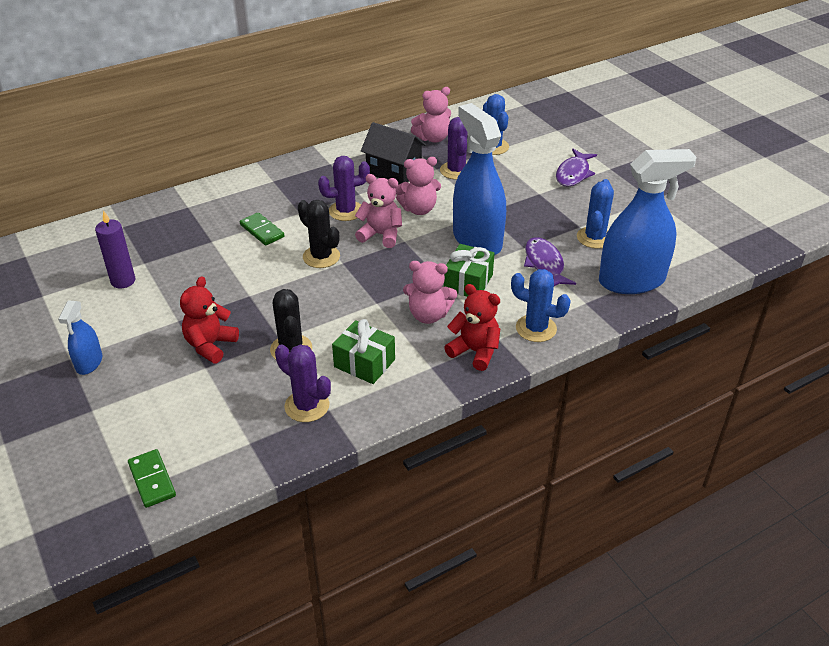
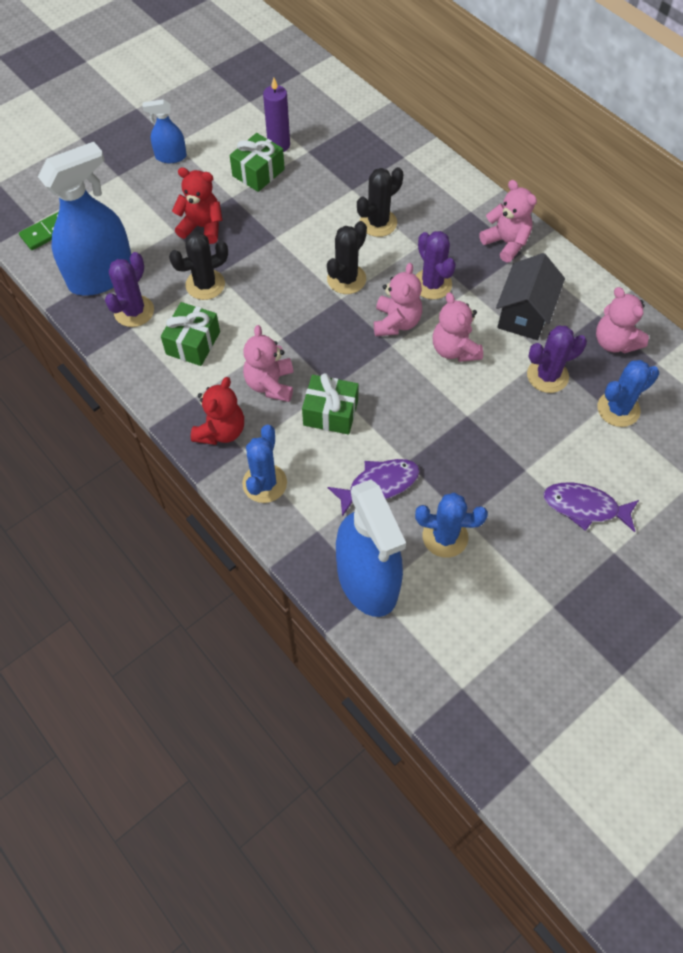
camera: 80 degrees right, 20 degrees up
green domino [240,212,285,245] -> black cactus [357,167,404,237]
blue spray bottle [453,103,506,255] -> blue spray bottle moved to [38,142,131,296]
none -> green gift [229,133,285,192]
none -> pink teddy bear [479,180,537,262]

